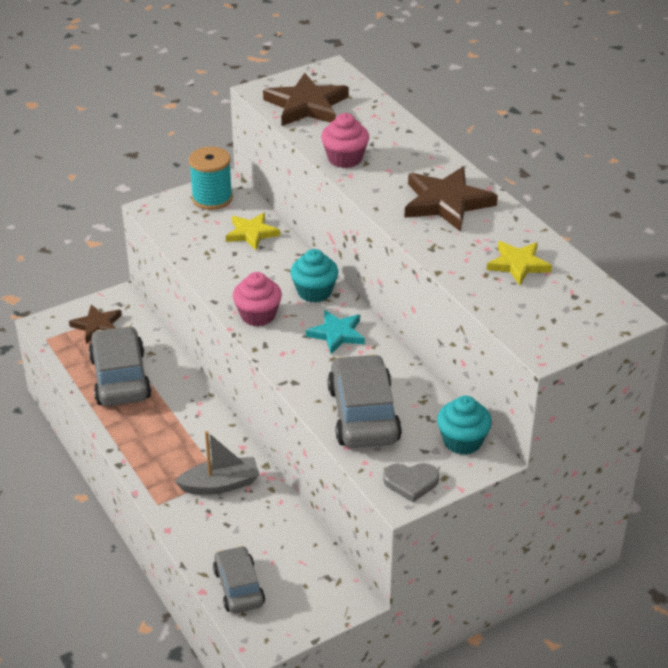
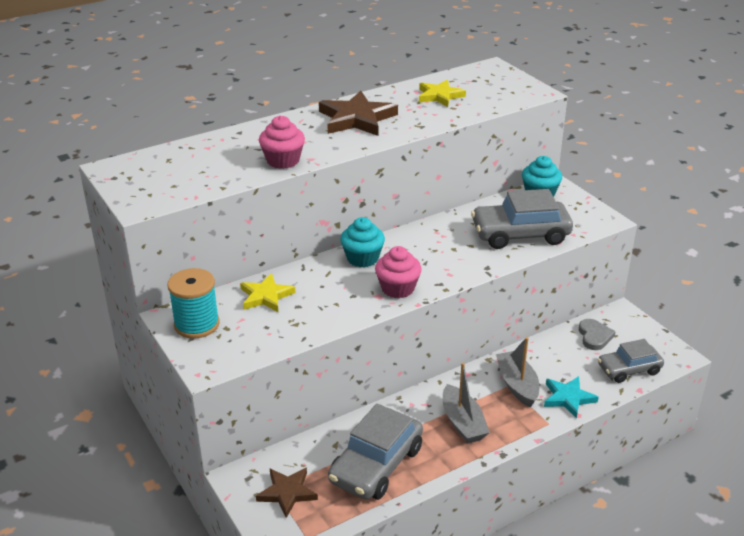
camera: 90 degrees left, 5 degrees down
grey car [88,326,152,406] -> grey car turned 45 degrees counterclockwise [328,403,423,500]
brown star [263,73,349,126] -> none
turquoise star [306,310,365,354] -> turquoise star moved to [544,376,599,419]
grey heart [383,463,439,502] -> grey heart moved to [579,319,616,350]
none -> grey boat [443,363,490,444]

